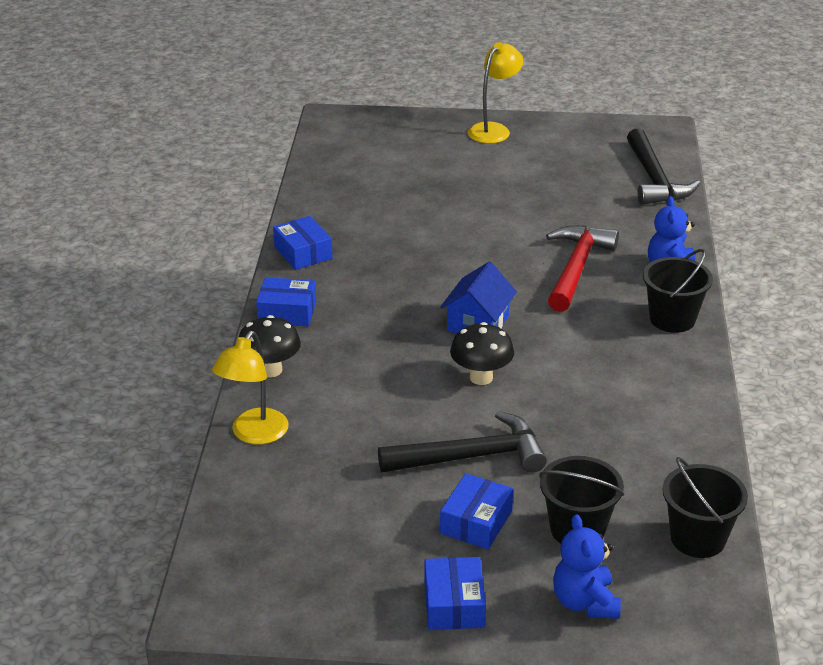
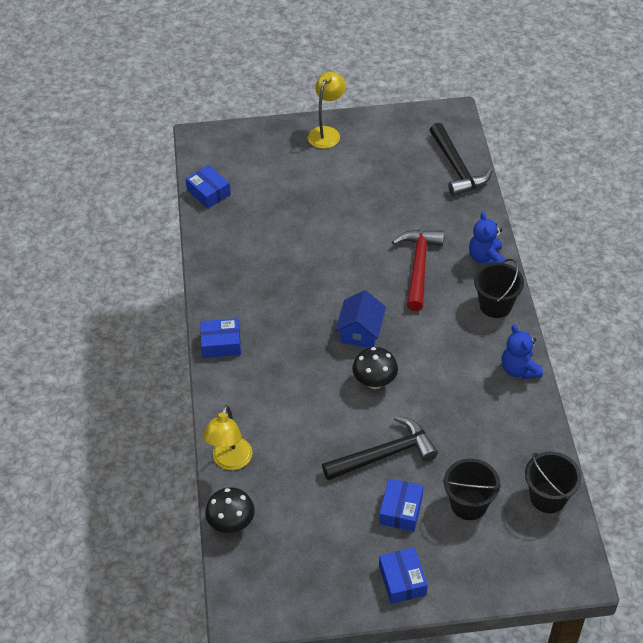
camera: 10 degrees left, 15 degrees up
black mushroom [239,315,301,378] -> black mushroom moved to [205,487,255,533]
blue box [273,216,333,270] -> blue box moved to [186,165,231,209]
blue teddy bear [553,514,621,619] -> blue teddy bear moved to [501,325,543,379]

